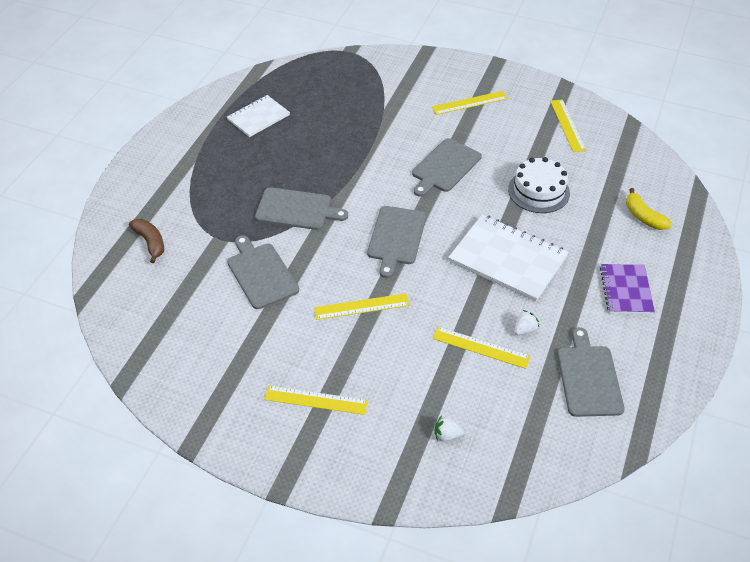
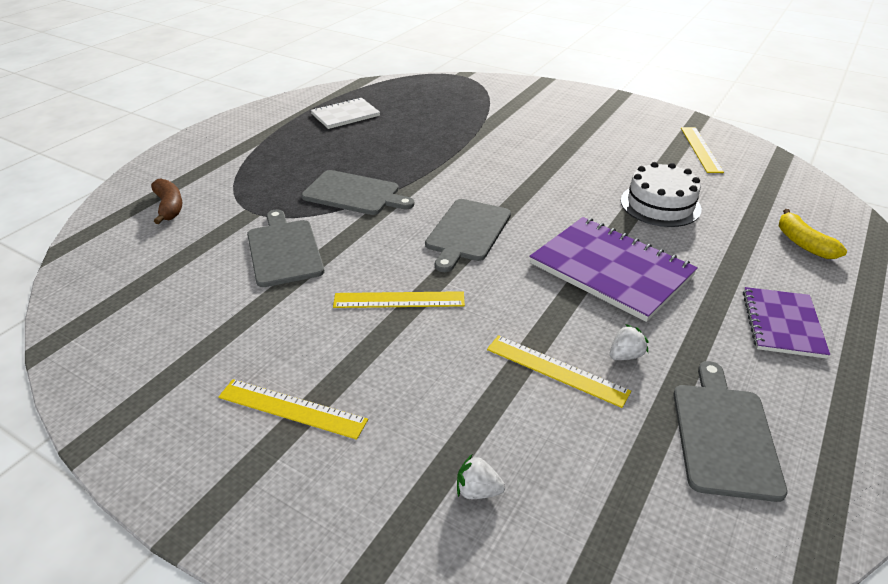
camera: 10 degrees right, 10 degrees down
grey cutting board [412,138,482,197] -> none
yellow ruler [432,91,508,115] -> none
white notebook [448,214,569,301] -> purple notebook [529,217,698,322]

